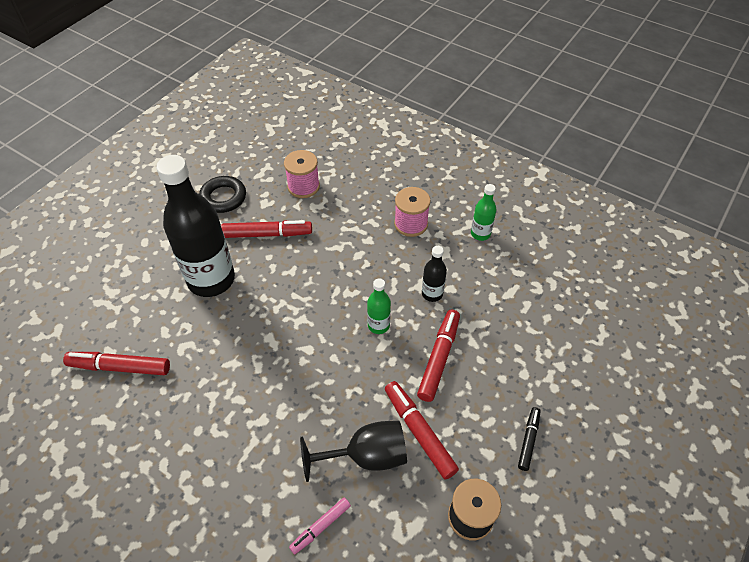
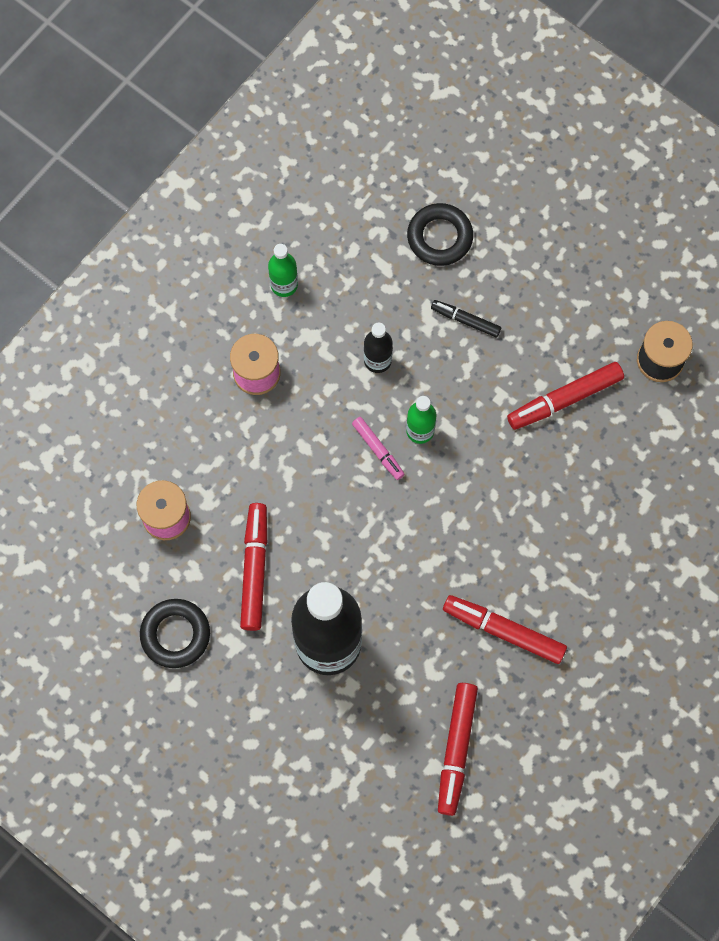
camera: 85 degrees left, 20 degrees up
pink marker [289,498,351,554] -> pink marker moved to [352,417,405,480]
black goblet [300,421,407,482] -> none
red marker [417,310,460,402] -> red marker moved to [443,595,567,664]
black marker [518,407,541,471] -> black marker moved to [431,300,501,337]
none -> black ring [407,203,473,266]

